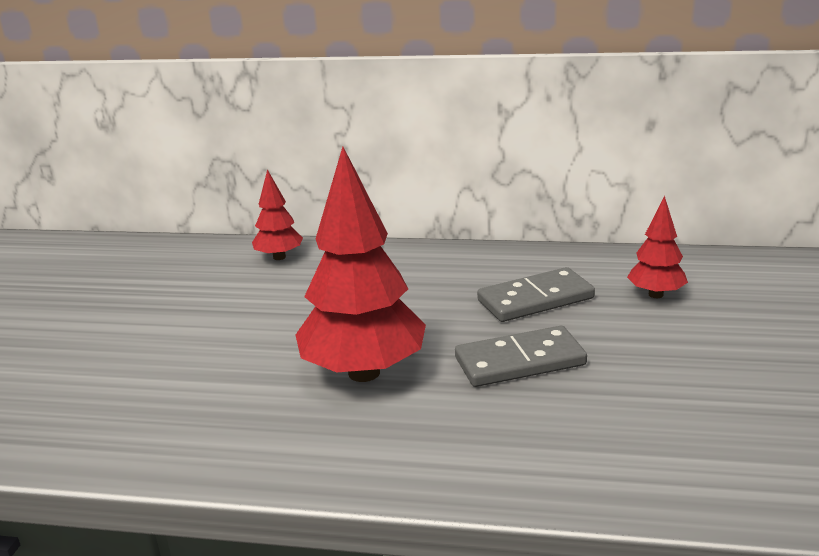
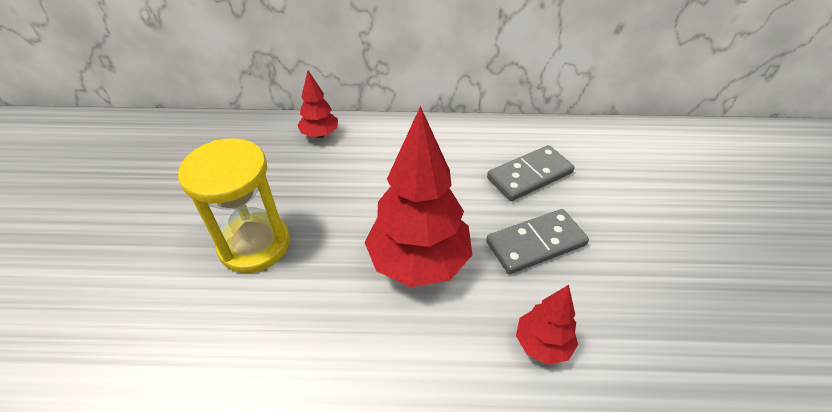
camera: 10 degrees left, 20 degrees up
red tree [627,195,688,298] -> red tree moved to [516,285,578,365]
none -> yellow hourglass [178,138,290,273]

